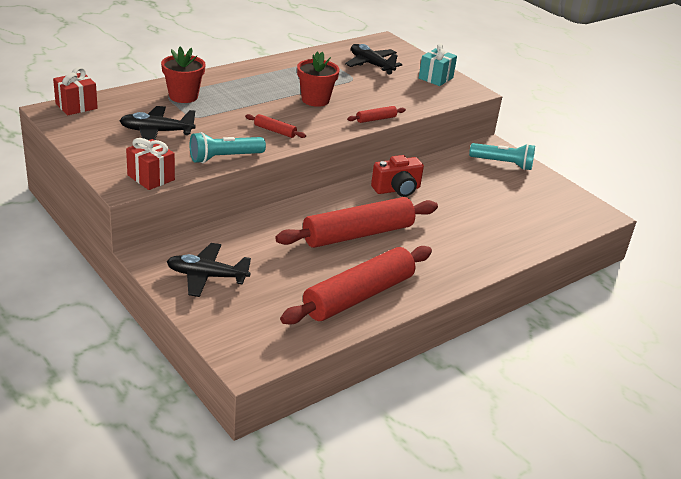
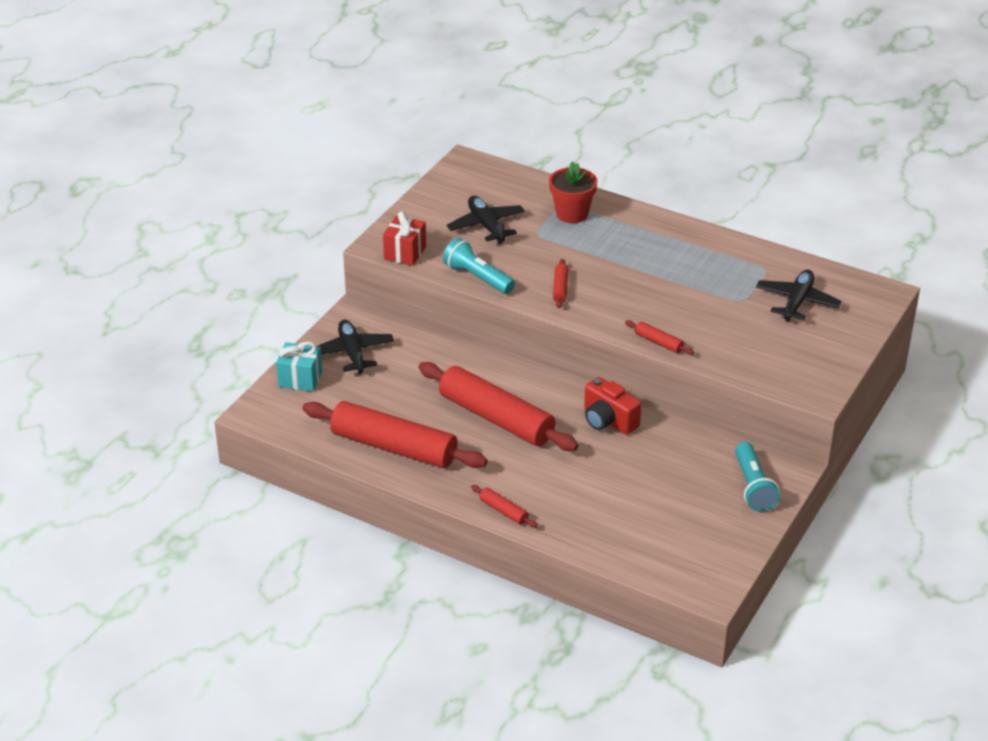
camera: 70 degrees right, 5 degrees up
red gift [53,67,98,115] -> none
red flower pot [297,52,340,107] -> none
turquoise gift [419,44,457,86] -> turquoise gift moved to [276,342,322,392]
none -> red rolling pin [471,485,538,528]

